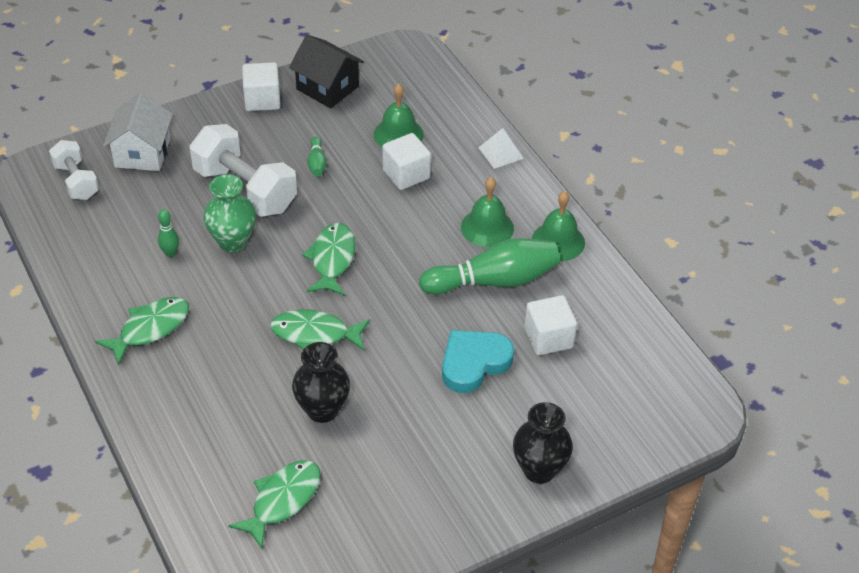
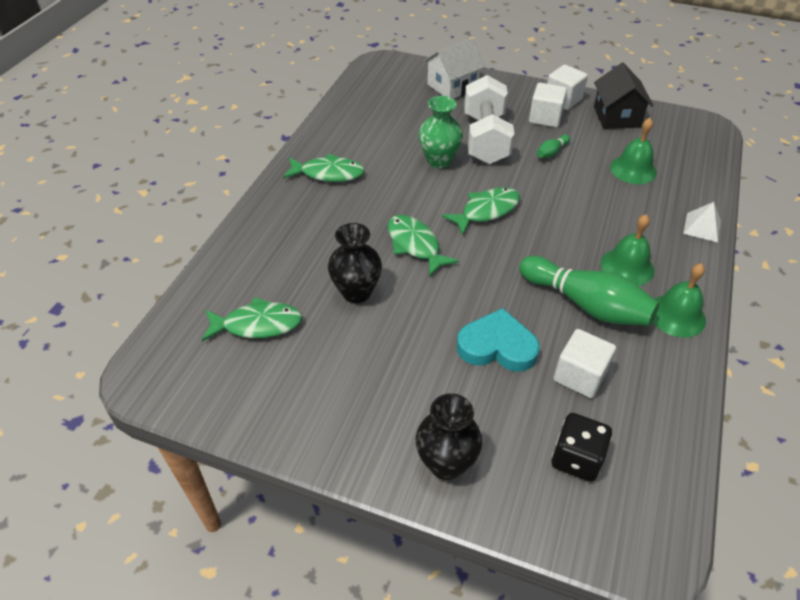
camera: 50 degrees right, 0 degrees up
white dumbbell [49,140,99,200] -> none
green bowling pin [158,209,179,257] -> none
white cube [382,133,431,190] -> white cube moved to [529,83,567,127]
none -> black dice [551,413,612,482]

